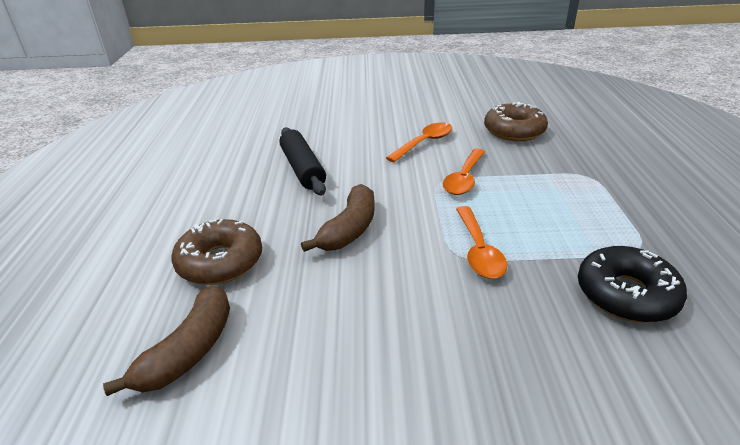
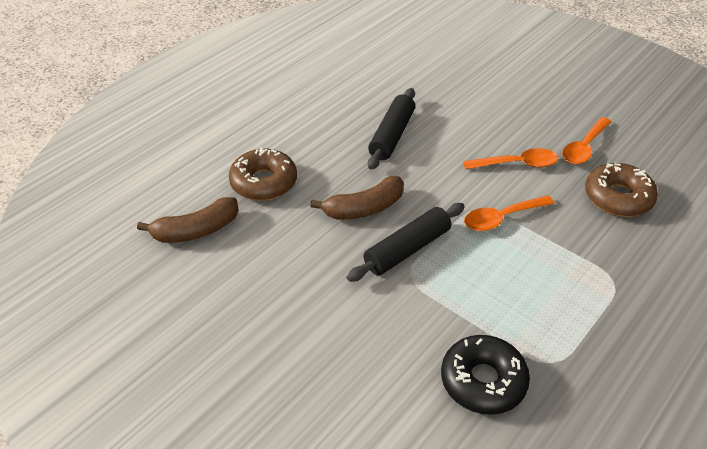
camera: 40 degrees right, 10 degrees up
orange spoon [456,206,507,279] -> orange spoon moved to [562,117,612,164]
none -> black rolling pin [347,203,465,282]

